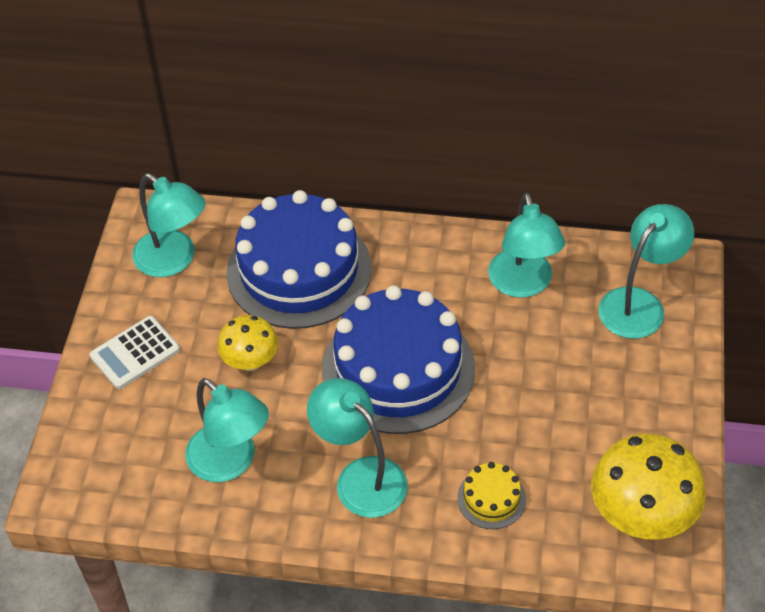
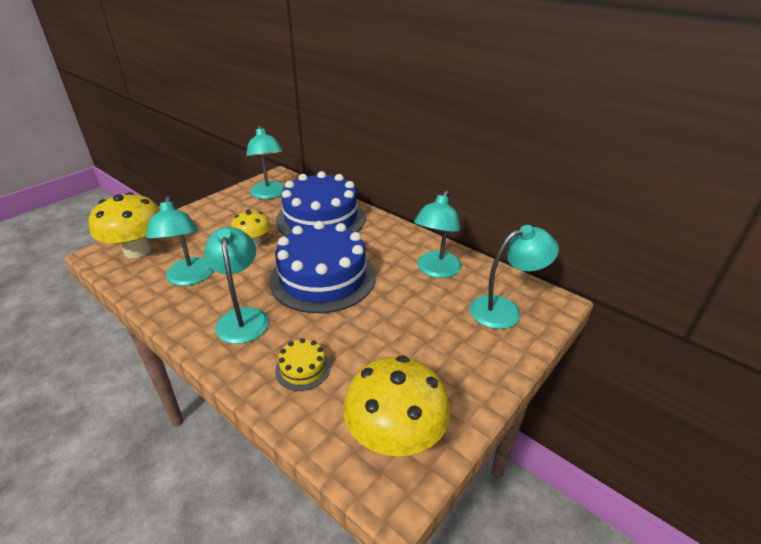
camera: 30 degrees right, 15 degrees down
white calculator [89,316,180,389] -> none
none -> yellow mushroom [89,192,160,258]

